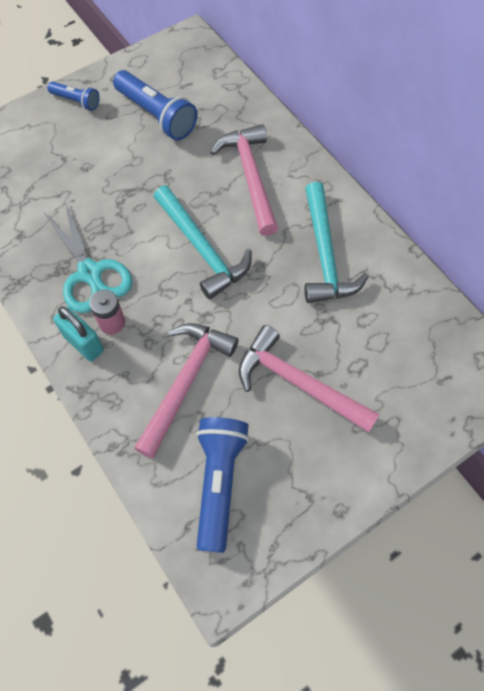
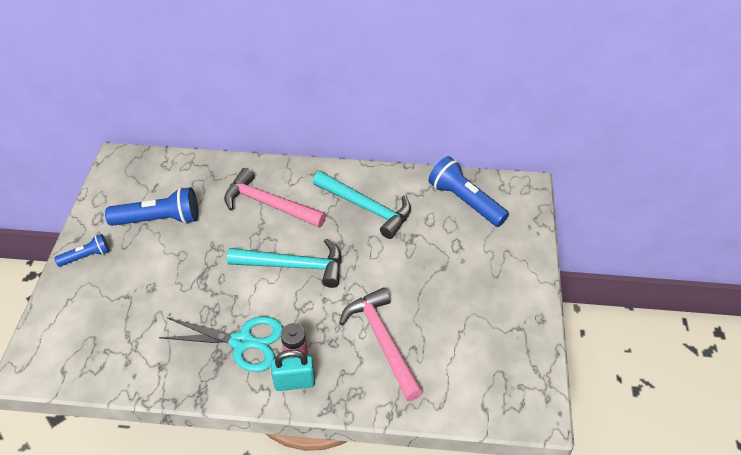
camera: 50 degrees left, 15 degrees down
blue flashlight [196,417,249,553] -> blue flashlight moved to [428,156,509,227]
pink hammer [239,325,380,433] -> none

